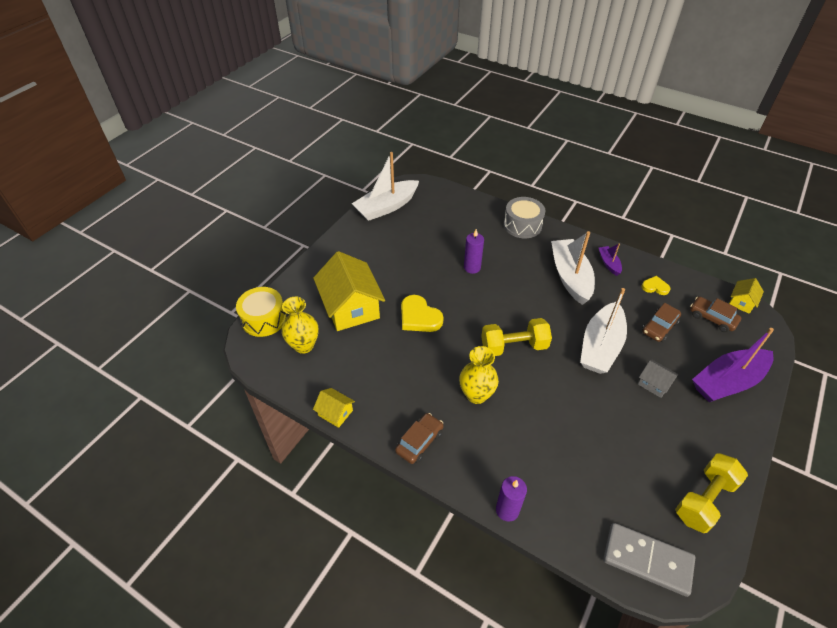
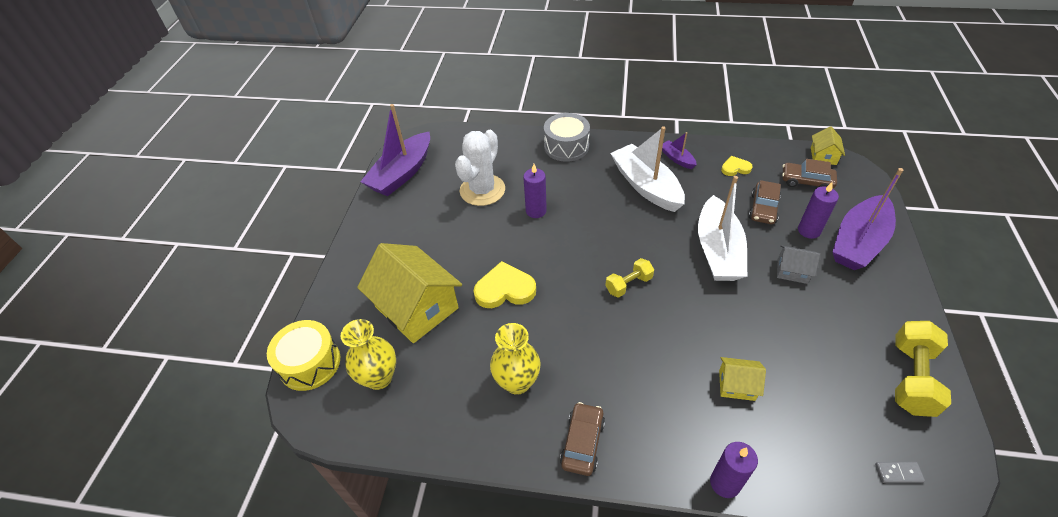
camera: 20 degrees left, 0 degrees up
yellow house [313,388,355,428] -> yellow house moved to [719,357,766,401]
white boat [352,152,419,221] -> purple boat [360,104,430,196]
yellow heart [401,295,444,332] -> yellow heart turned 150 degrees clockwise [474,261,536,308]
yellow vase [459,346,499,404] -> yellow vase moved to [490,323,541,395]
yellow dumbbell [481,318,552,356] -> yellow dumbbell [605,258,654,298], size x0.61
grey domino [603,523,696,597] -> grey domino [875,462,925,483], size x0.41
none -> white cactus [455,130,505,206]
none -> purple candle [798,181,839,239]

